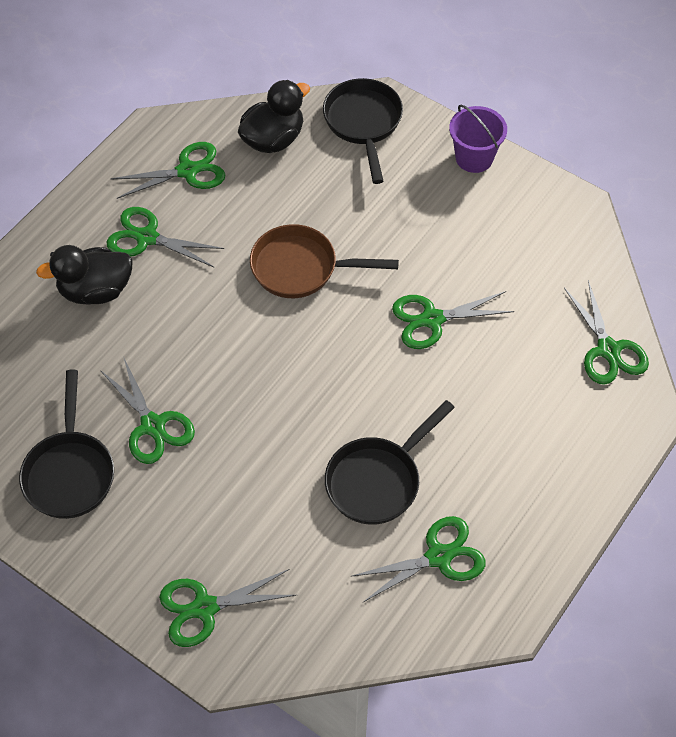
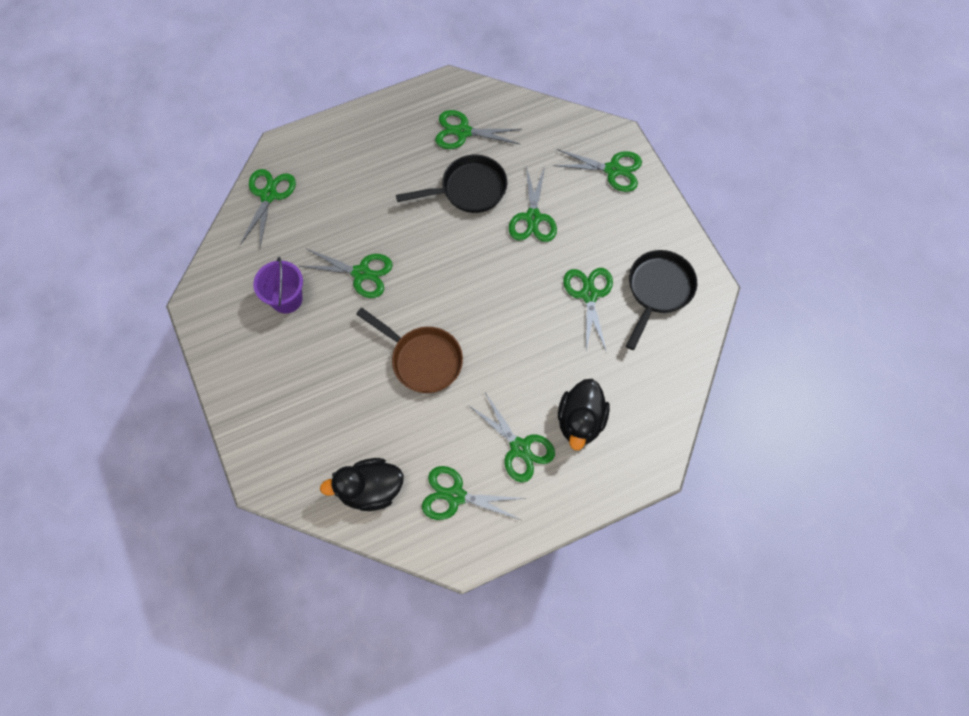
camera: 150 degrees left, 10 degrees up
black duck [36,245,133,305] -> black duck turned 90 degrees clockwise [558,379,610,450]
black pan [323,78,403,184] -> none
purple bucket [449,105,507,173] -> purple bucket moved to [253,257,303,314]
none -> green scissors [509,166,557,242]

